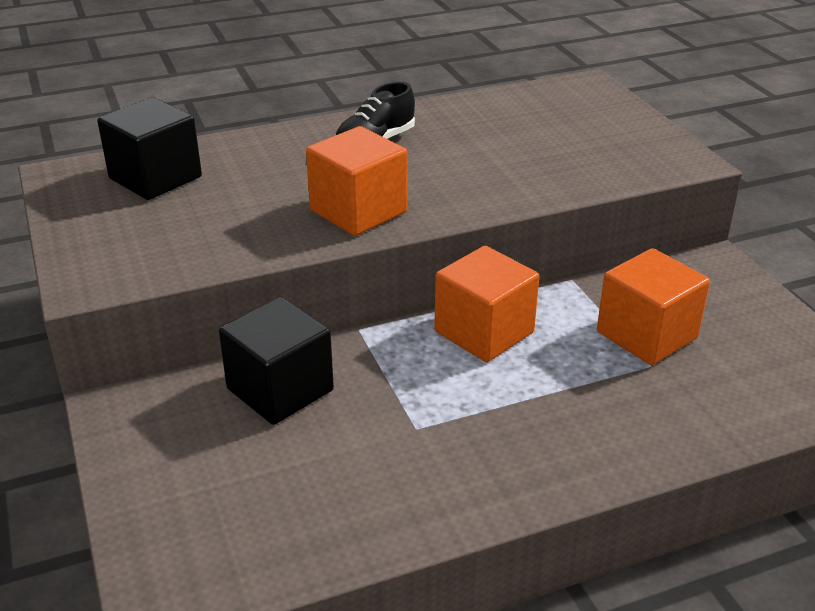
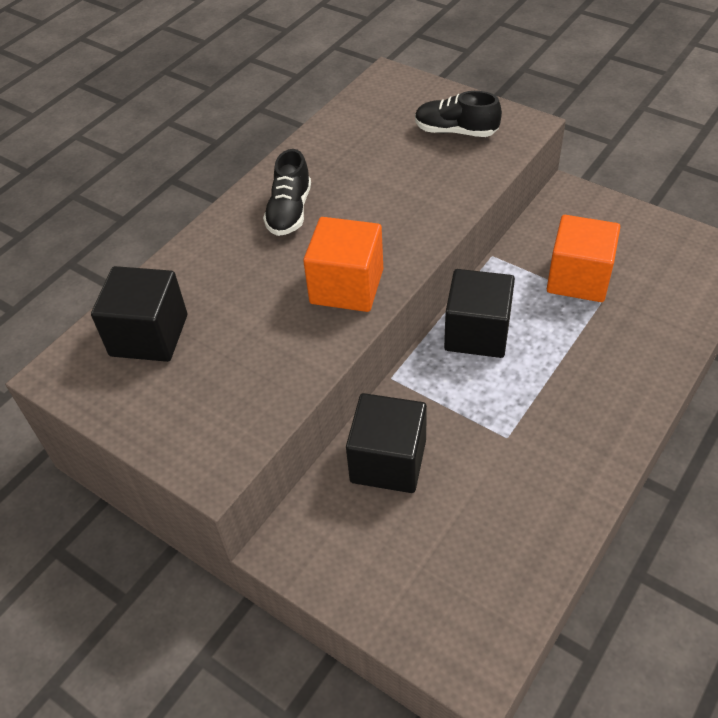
camera: 30 degrees left, 15 degrees up
orange cube [434,246,539,362] -> black cube [444,269,515,358]
none -> black shoe [415,91,502,137]

